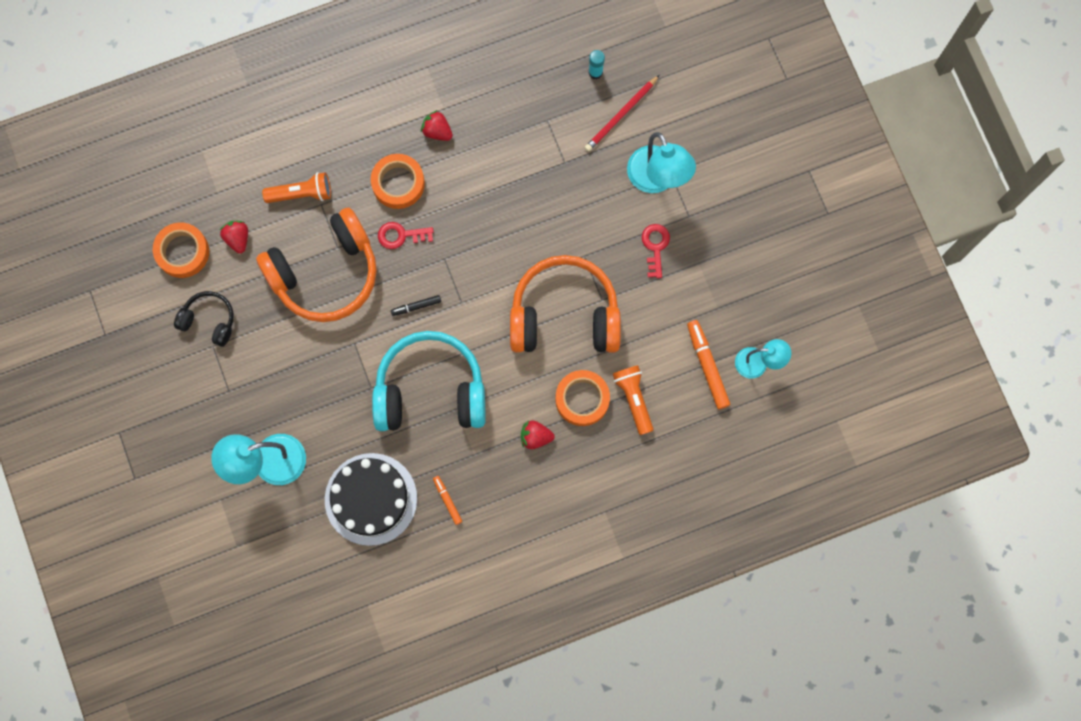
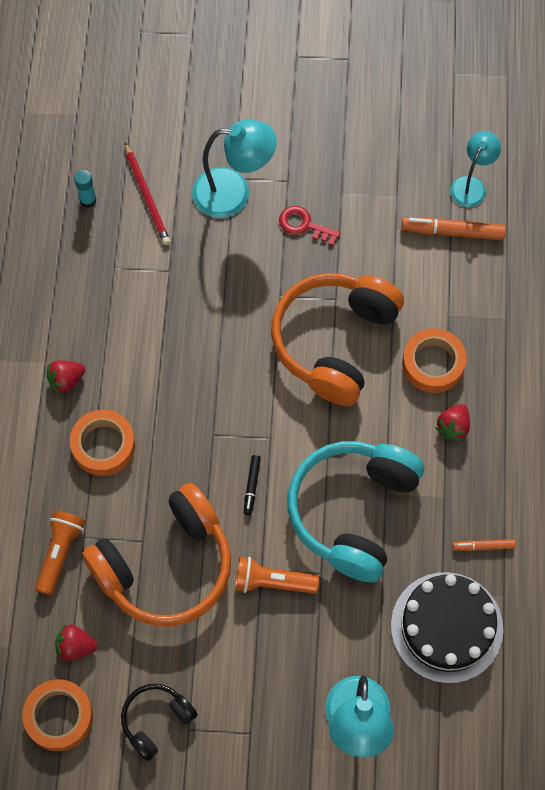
camera: 65 degrees left, 10 degrees down
orange headphones [256,208,377,322] -> orange headphones turned 60 degrees clockwise [82,483,231,627]
red key [378,222,434,249] -> none
orange flashlight [613,365,654,435] -> orange flashlight moved to [235,557,319,594]

